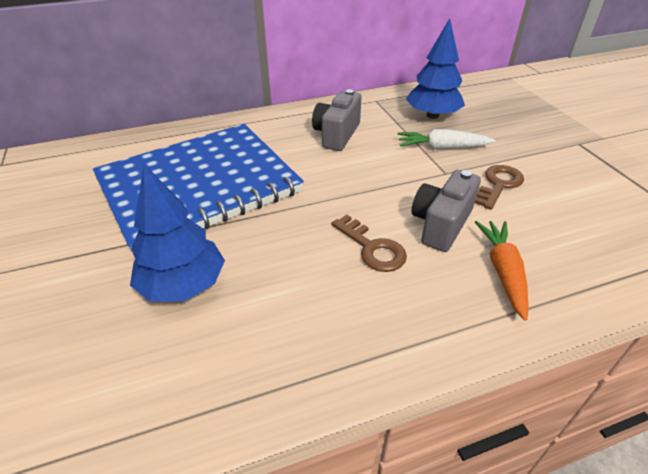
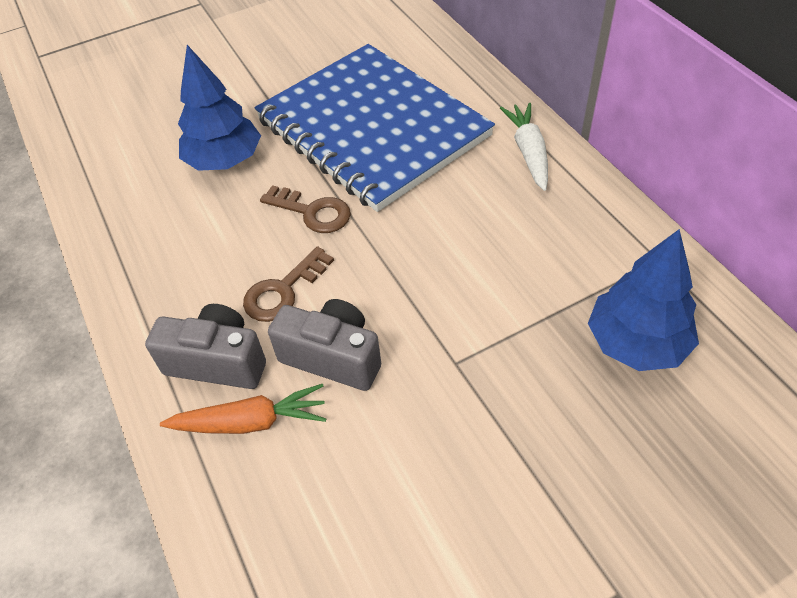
camera: 85 degrees right, 10 degrees up
grey camera [312,89,362,151] -> grey camera moved to [145,304,266,389]
white carrot [397,129,496,149] -> white carrot moved to [500,103,548,191]
brown key [475,165,524,210] -> brown key moved to [260,185,351,233]

